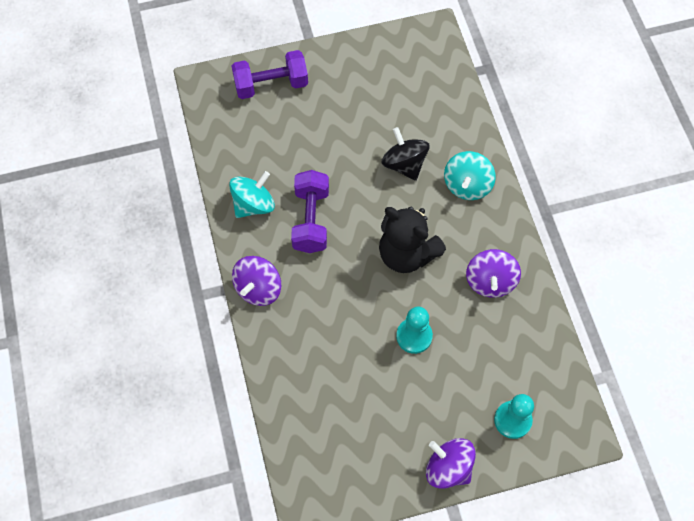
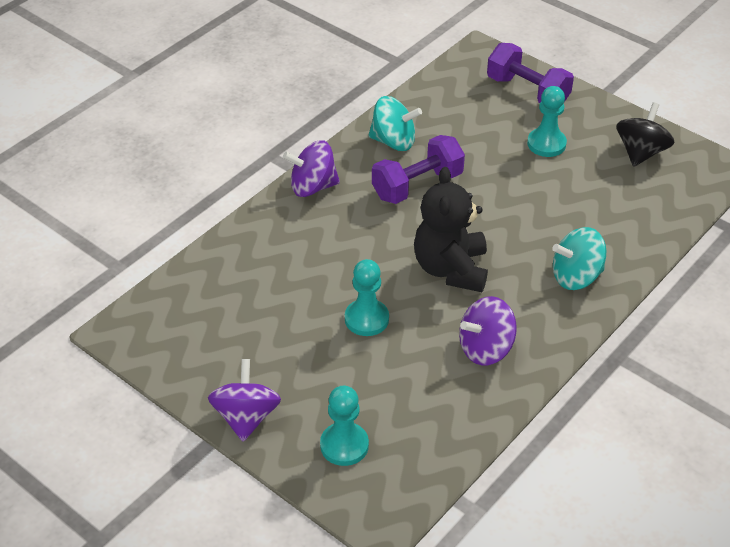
camera: 55 degrees right, 20 degrees down
black spinning top [382,127,430,181] -> black spinning top moved to [617,103,674,167]
none -> turquoise pawn [527,86,567,157]

